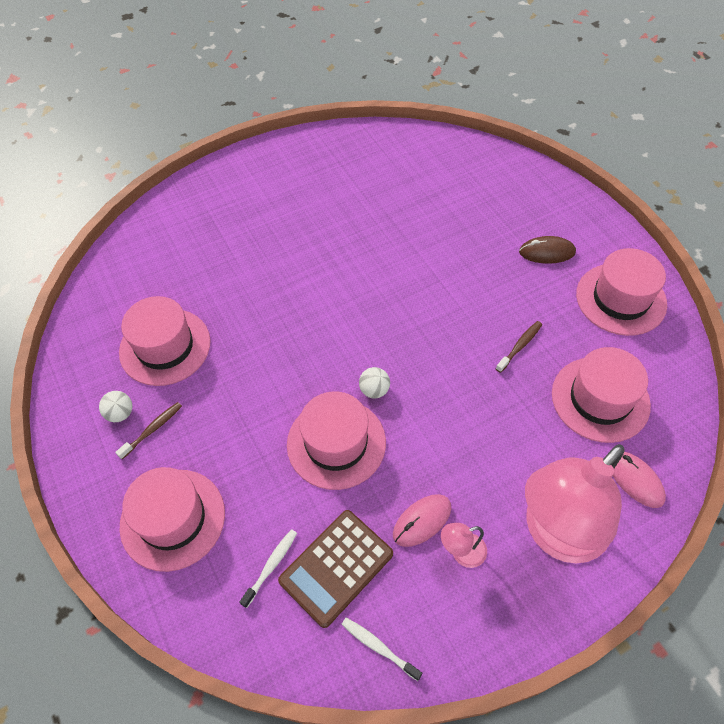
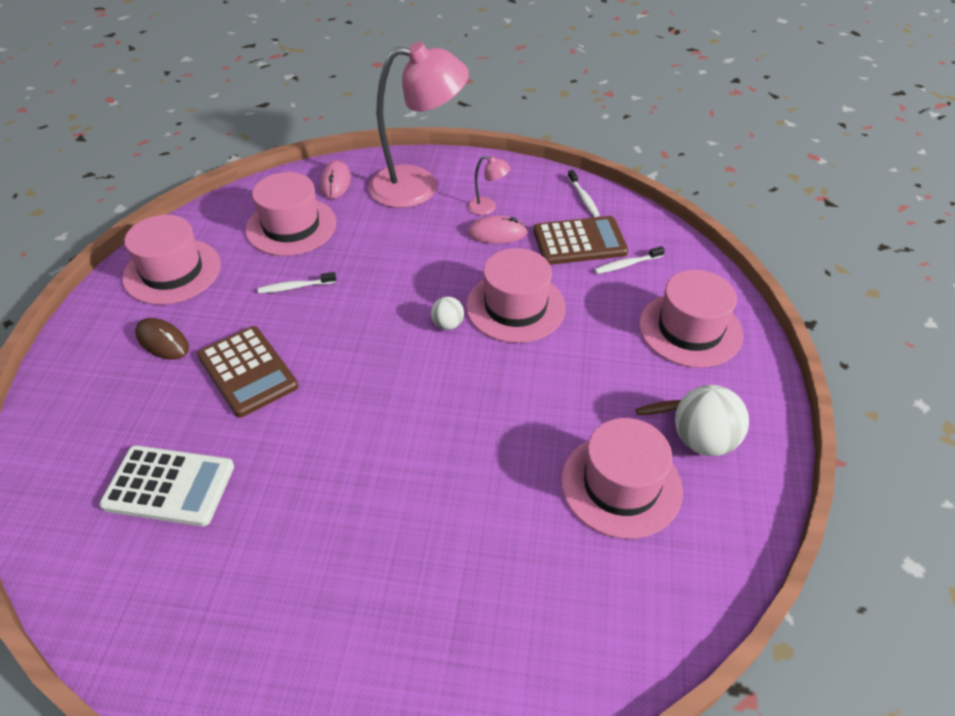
camera: 145 degrees left, 10 degrees down
white ball [99,391,132,422] -> white ball [675,385,749,456], size x1.84
brown toothbrush [496,321,542,373] -> white toothbrush [258,272,336,294]
none -> white calculator [99,445,234,526]
none -> brown calculator [197,326,299,417]

